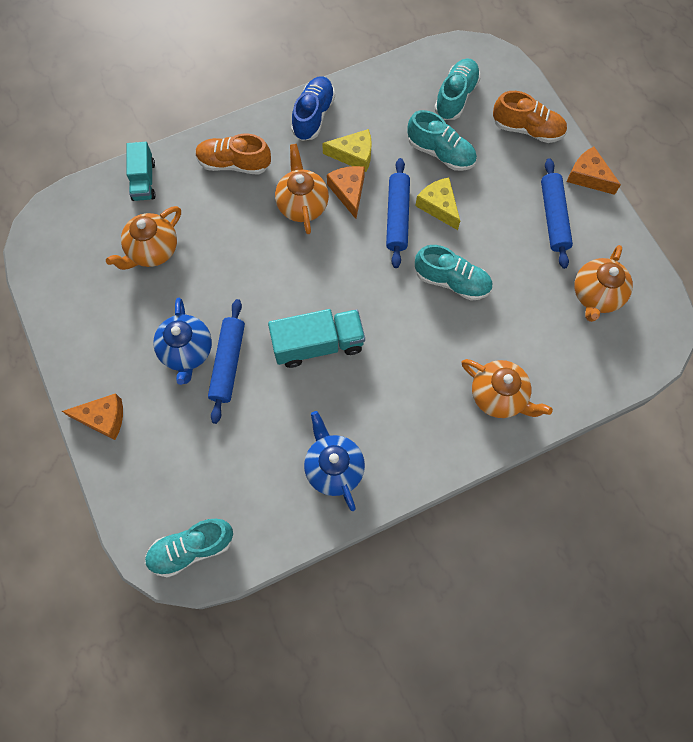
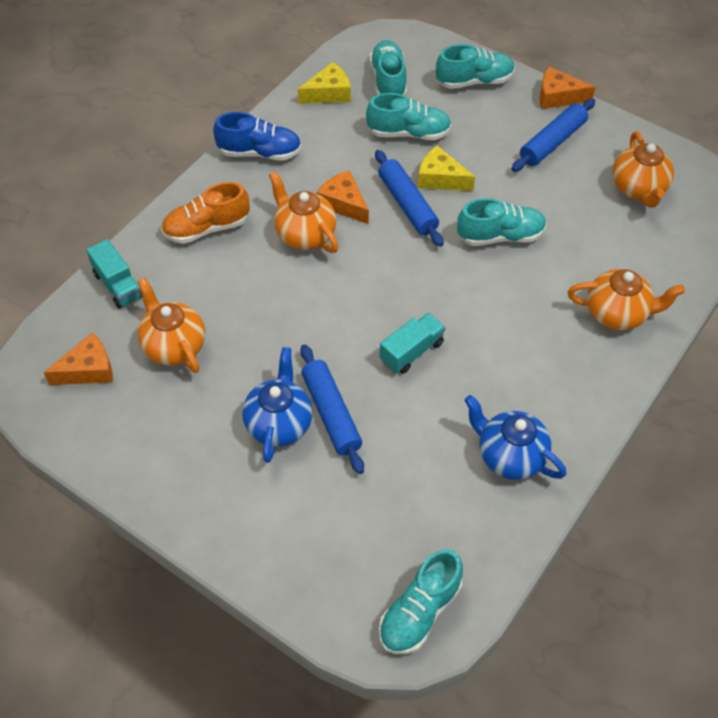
camera: 30 degrees left, 15 degrees down
orange cheese [62,393,123,440] -> orange cheese moved to [44,333,113,385]
orange teapot [106,206,181,270] -> orange teapot turned 135 degrees clockwise [138,277,205,373]
blue teapot [153,298,212,385] -> blue teapot turned 135 degrees counterclockwise [242,347,313,463]
turquoise truck [268,309,365,368] -> turquoise truck [380,313,446,374], size x0.65
blue shoe [291,76,335,141] -> blue shoe turned 105 degrees clockwise [213,112,301,161]
yellow cheese [322,129,372,172] -> yellow cheese moved to [298,62,351,104]
orange shoe [493,91,567,143] -> turquoise shoe [436,44,515,89]
blue rolling pin [541,158,573,269] -> blue rolling pin turned 75 degrees clockwise [512,99,595,172]

